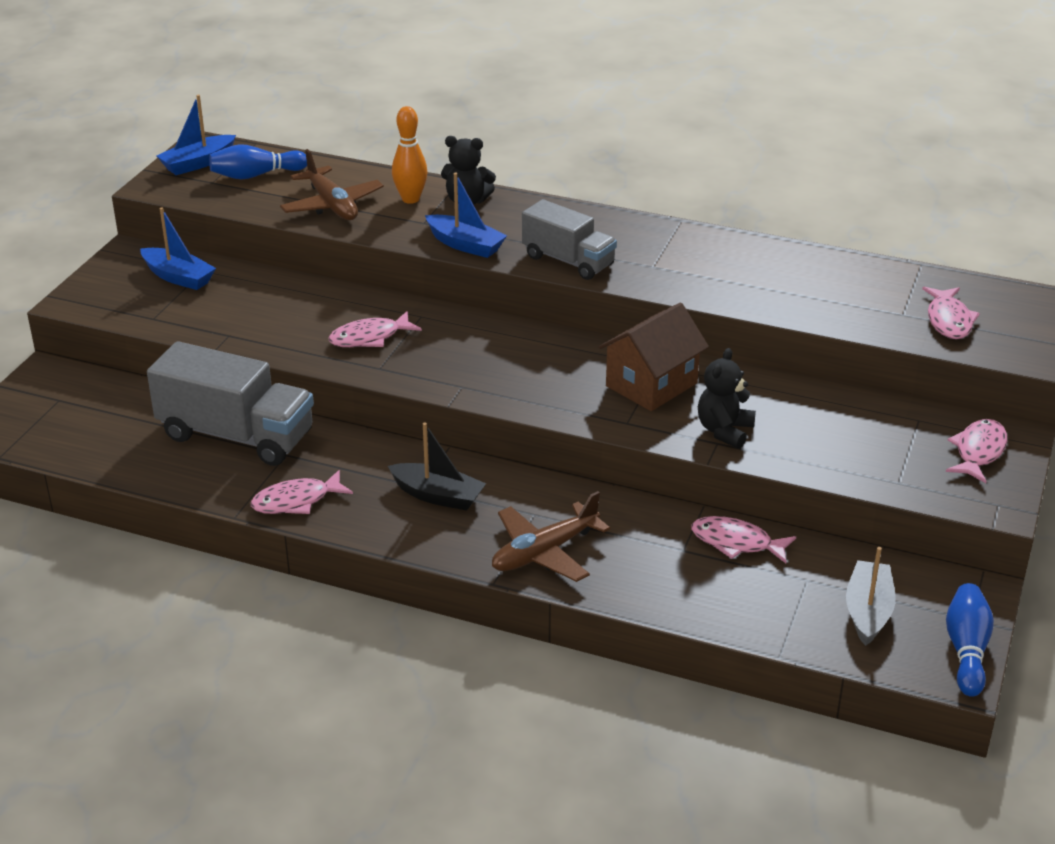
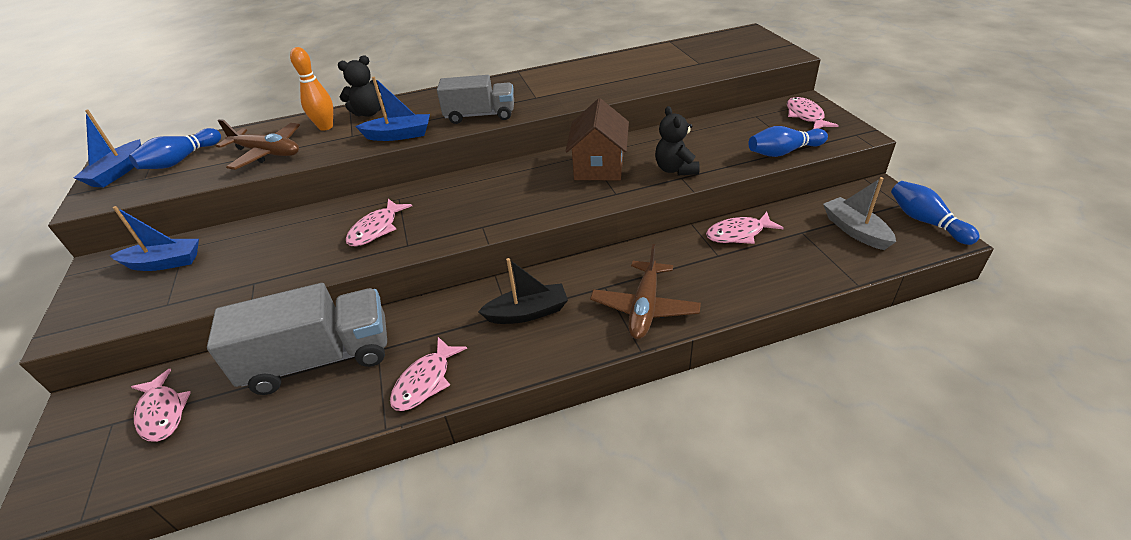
camera: 35 degrees left, 5 degrees up
pink fish [922,287,980,339] -> pink fish moved to [131,369,191,442]
none -> blue bowling pin [748,126,828,157]

